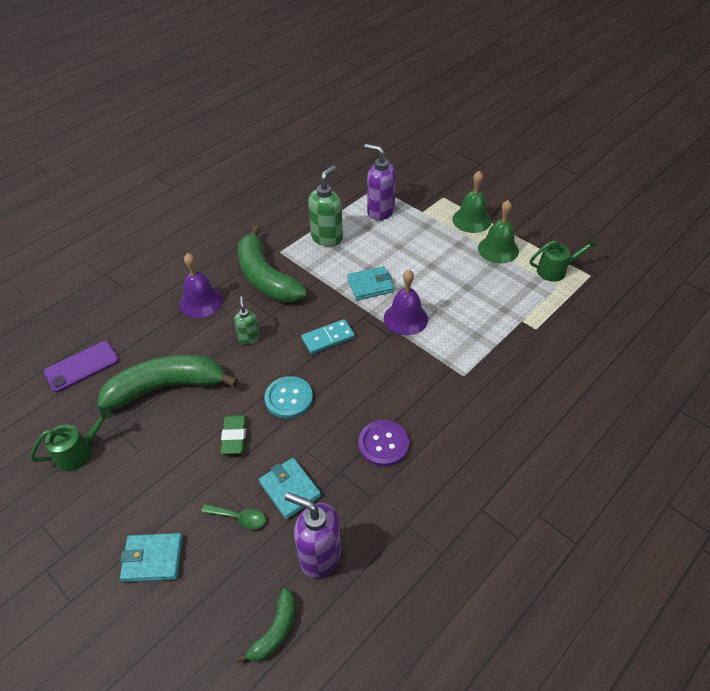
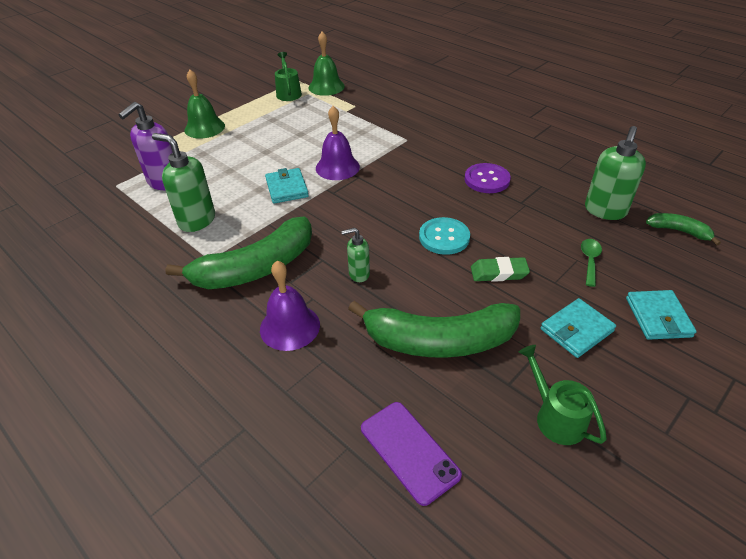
camera: 90 degrees left, 5 degrees down
green banana [97,354,238,410] -> green banana turned 75 degrees counterclockwise [348,301,520,358]
turquoise wallet [259,458,321,519] -> turquoise wallet moved to [540,298,616,358]
purple soap dispenser [285,492,341,578] -> green soap dispenser [585,126,646,220]
turquoise domino [301,319,355,354] -> none
green bell [478,200,519,264] -> green bell moved to [309,32,345,96]

